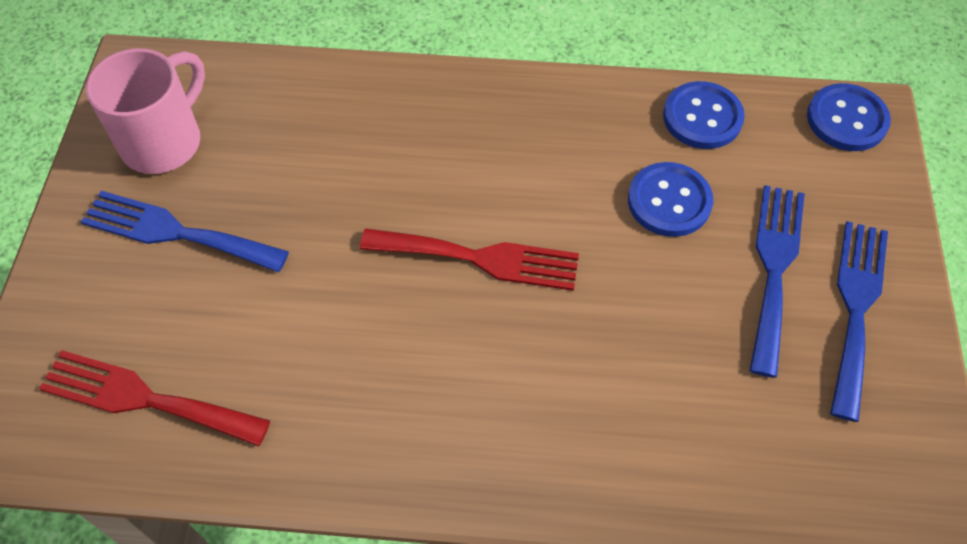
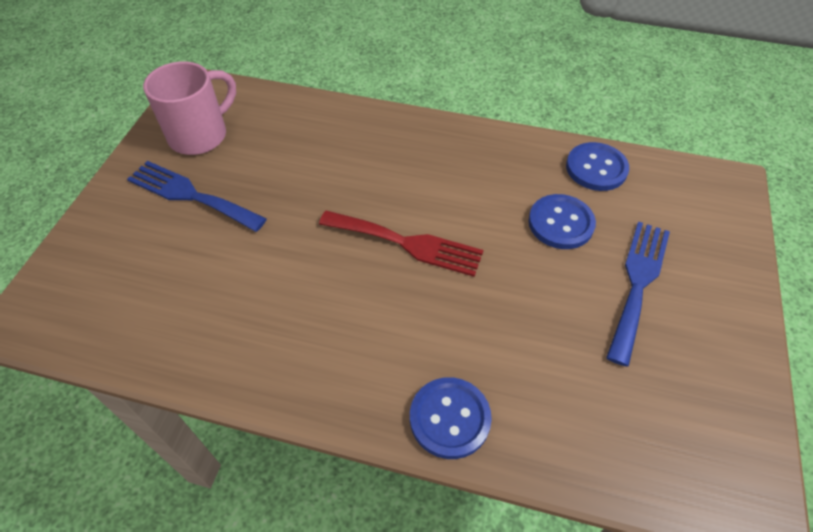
camera: 10 degrees right, 5 degrees down
red fork [39,350,270,446] -> none
blue button [807,83,891,151] -> blue button moved to [410,377,492,459]
blue fork [830,221,888,422] -> none

